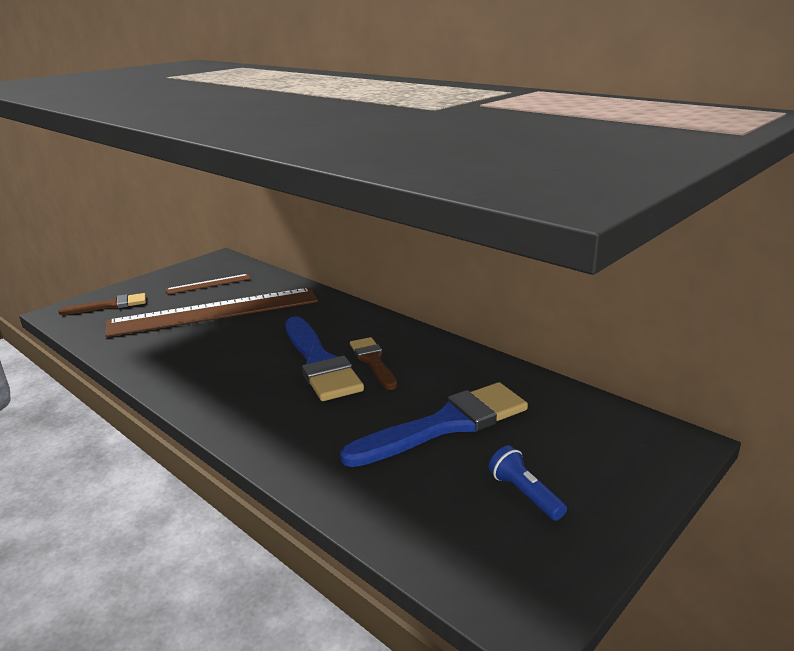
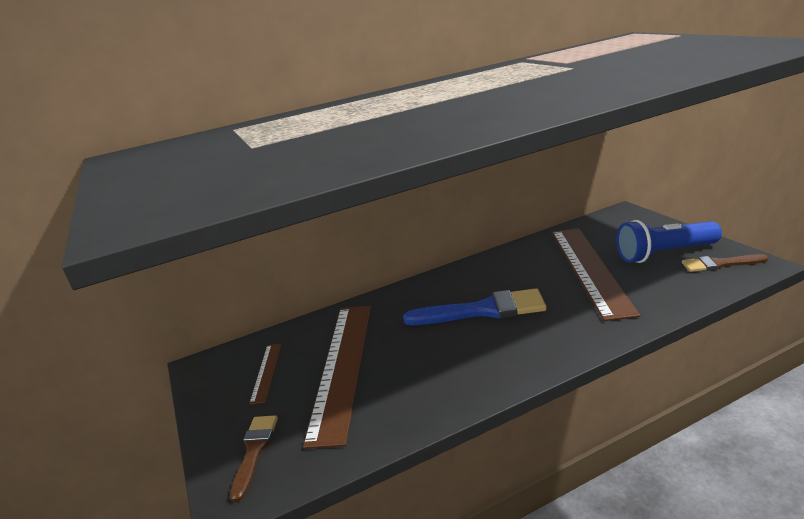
camera: 65 degrees left, 0 degrees up
blue brush [340,382,528,467] -> brown ruler [552,228,640,321]
brown brush [350,337,397,390] -> brown brush moved to [682,254,768,272]
blue flashlight [489,445,567,521] -> blue flashlight [616,220,722,263], size x2.02

